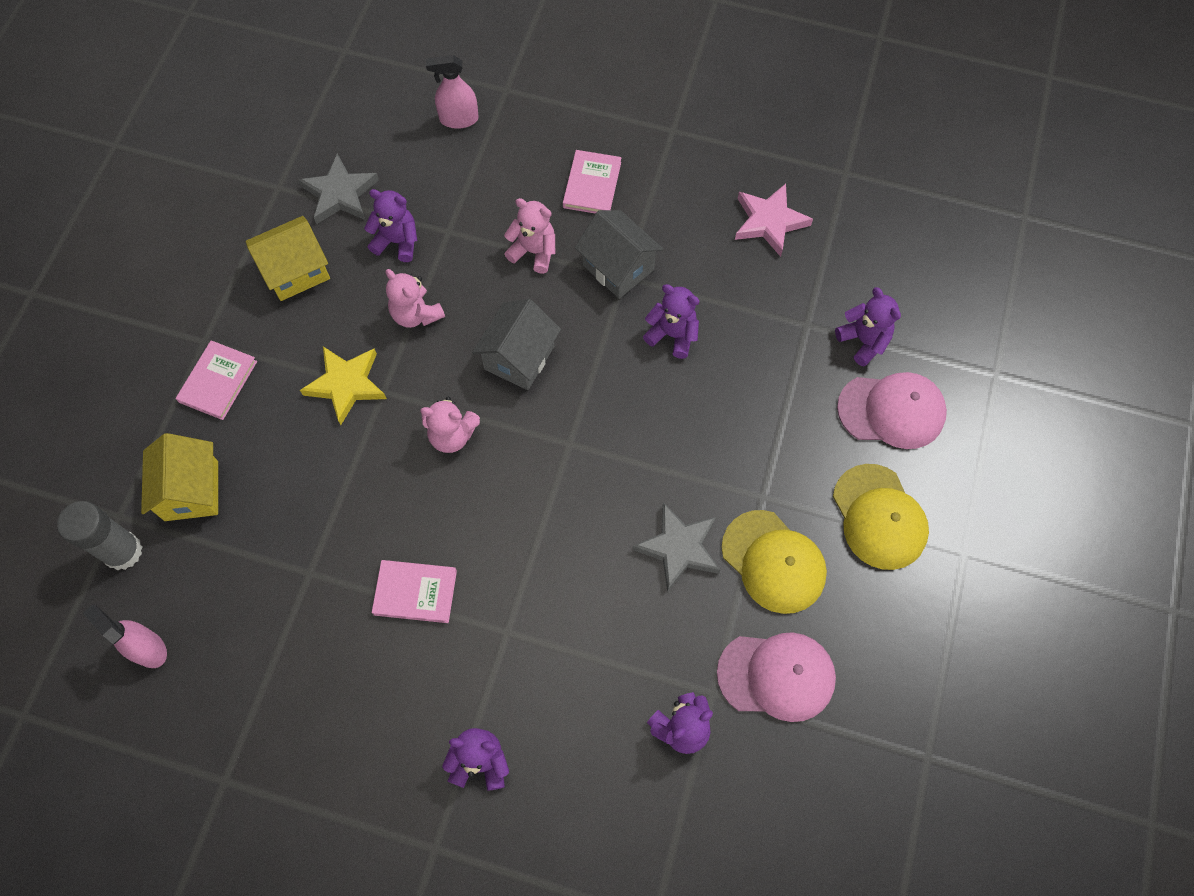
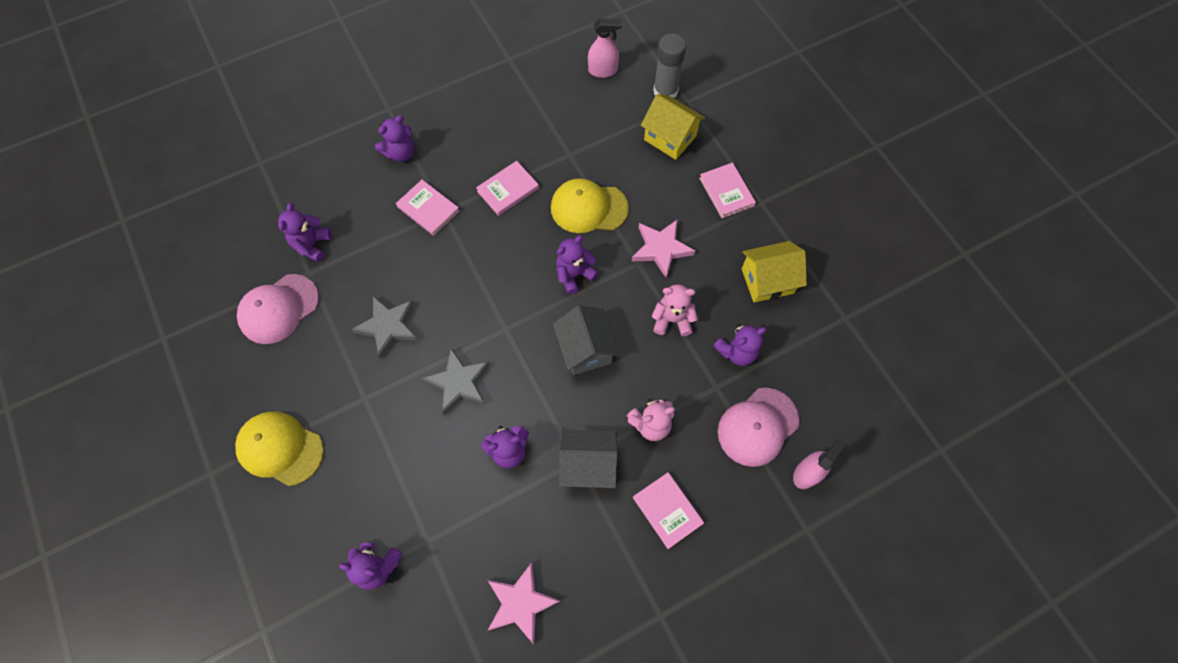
camera: 135 degrees right, 0 degrees up
yellow house [246,216,330,301] -> yellow house turned 60 degrees clockwise [742,241,807,303]
grey star [299,154,379,224] -> grey star moved to [422,348,490,415]
yellow star [300,347,387,425] -> pink star [632,220,695,278]
pink teddy bear [420,397,480,453] -> purple teddy bear [556,235,599,294]
yellow cap [721,510,827,614] -> yellow cap moved to [551,178,629,233]
pink cap [837,372,947,449] -> pink cap moved to [718,388,800,467]
none -> pink book [396,180,460,236]

